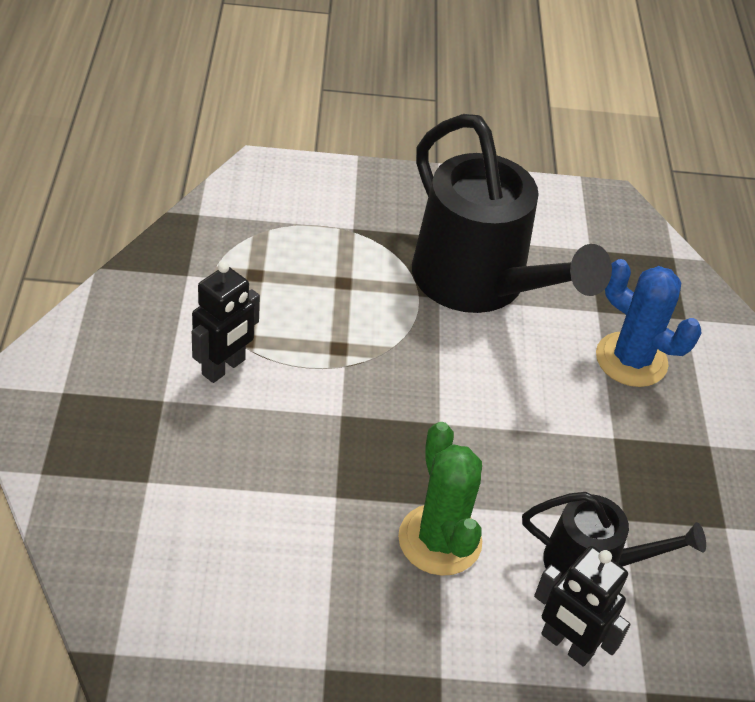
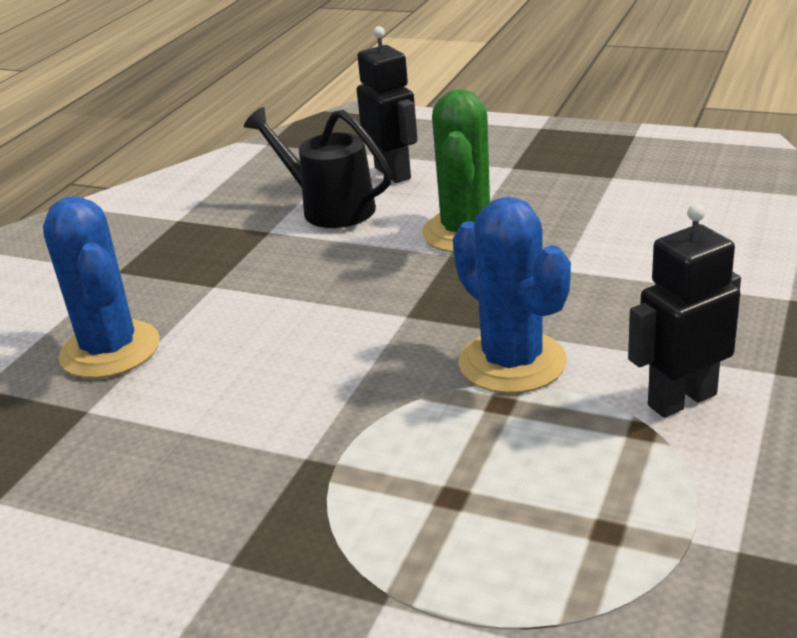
camera: 150 degrees left, 15 degrees down
black watering can [412,114,612,313] -> none
none -> blue cactus [453,197,571,394]

